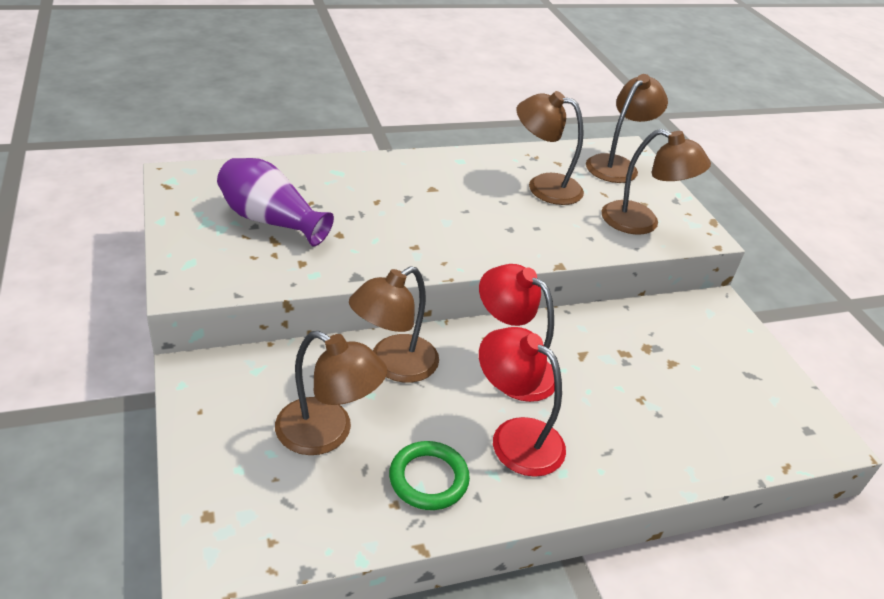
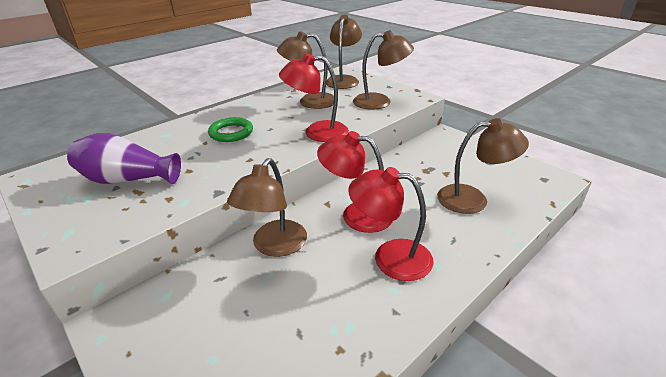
camera: 20 degrees left, 5 degrees down
brown lamp [275,331,387,455] -> brown lamp moved to [437,118,529,214]
green ring [389,441,470,510] -> green ring moved to [208,117,253,142]
none -> red lamp [279,53,349,142]

